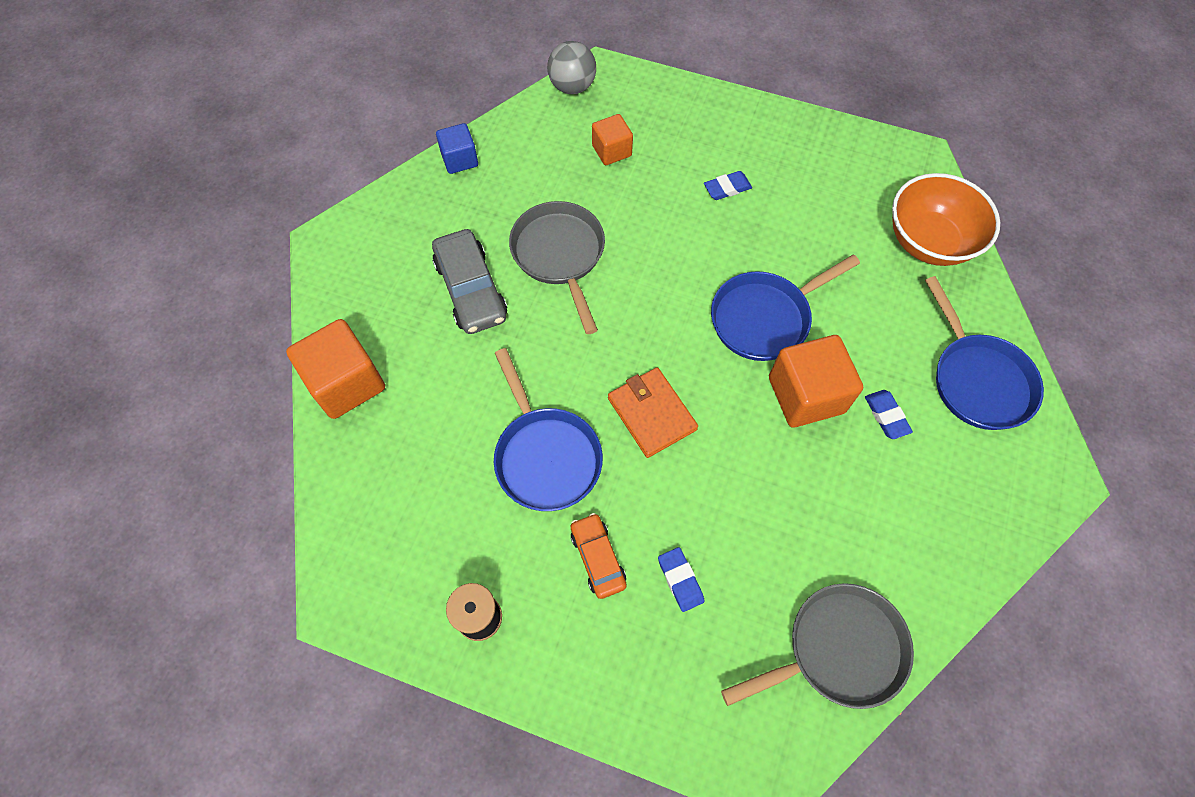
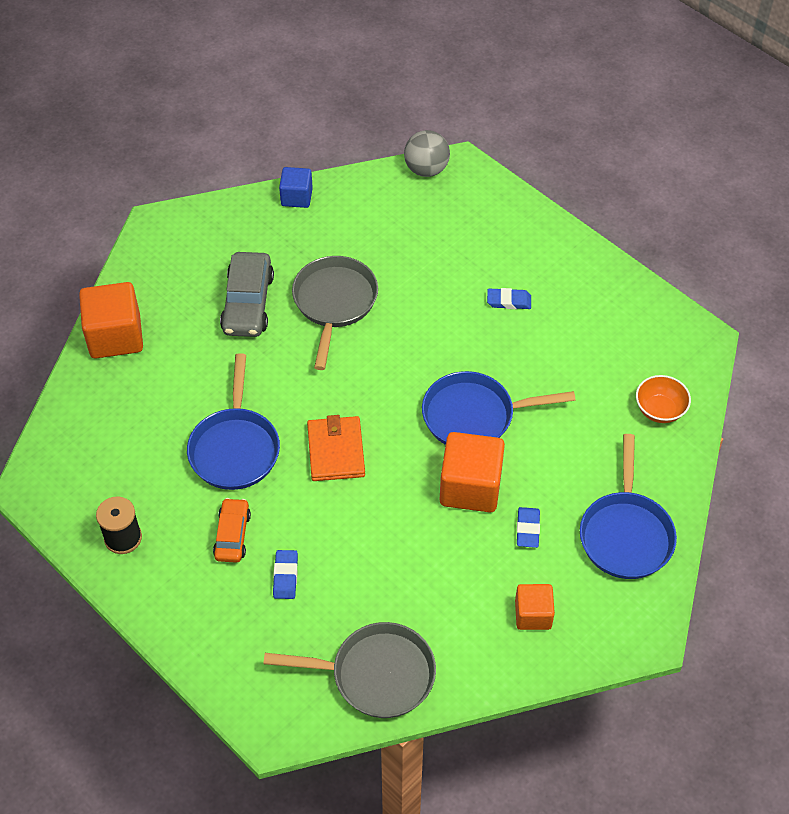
camera: 25 degrees right, 10 degrees down
orange cube [592,114,633,165] -> orange cube moved to [515,584,555,630]
orange bowl [892,173,1000,266] -> orange bowl [636,375,691,423], size x0.56

